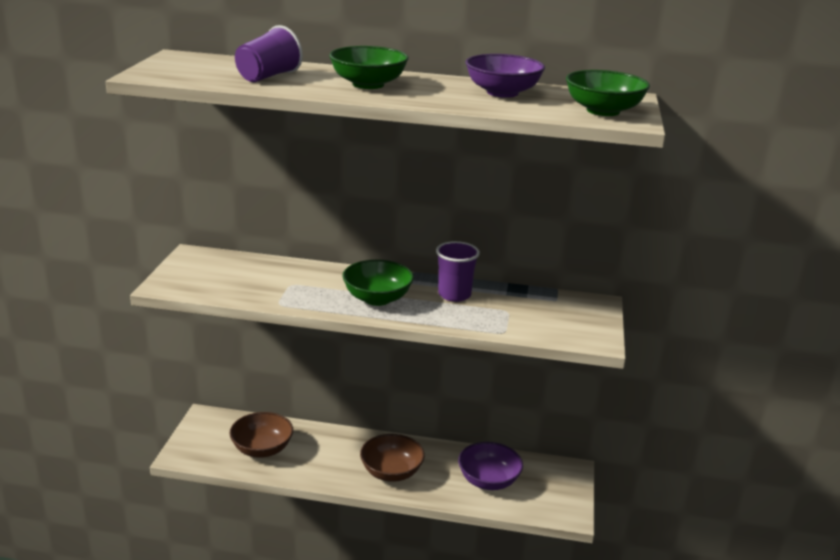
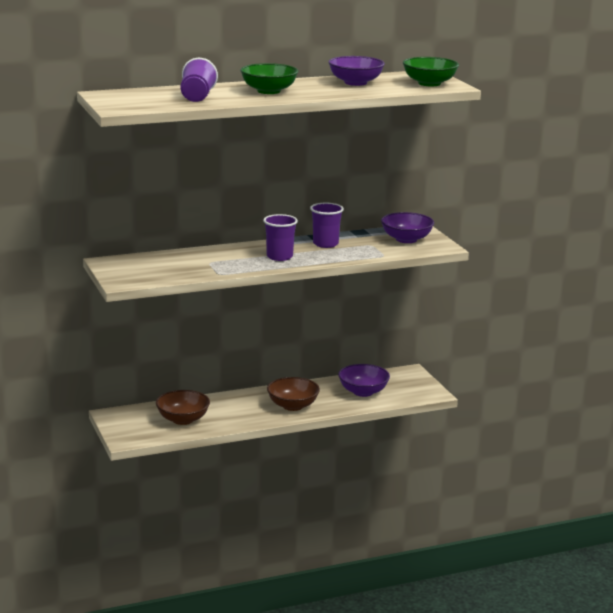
camera: 30 degrees left, 5 degrees down
green bowl [342,260,414,306] -> purple cup [263,214,298,261]
none -> purple bowl [381,212,434,243]

